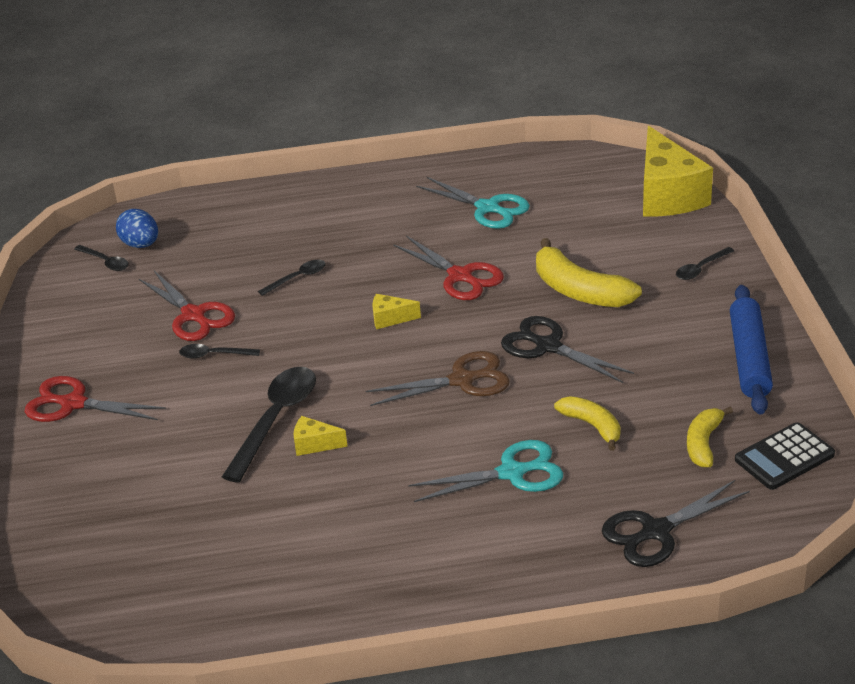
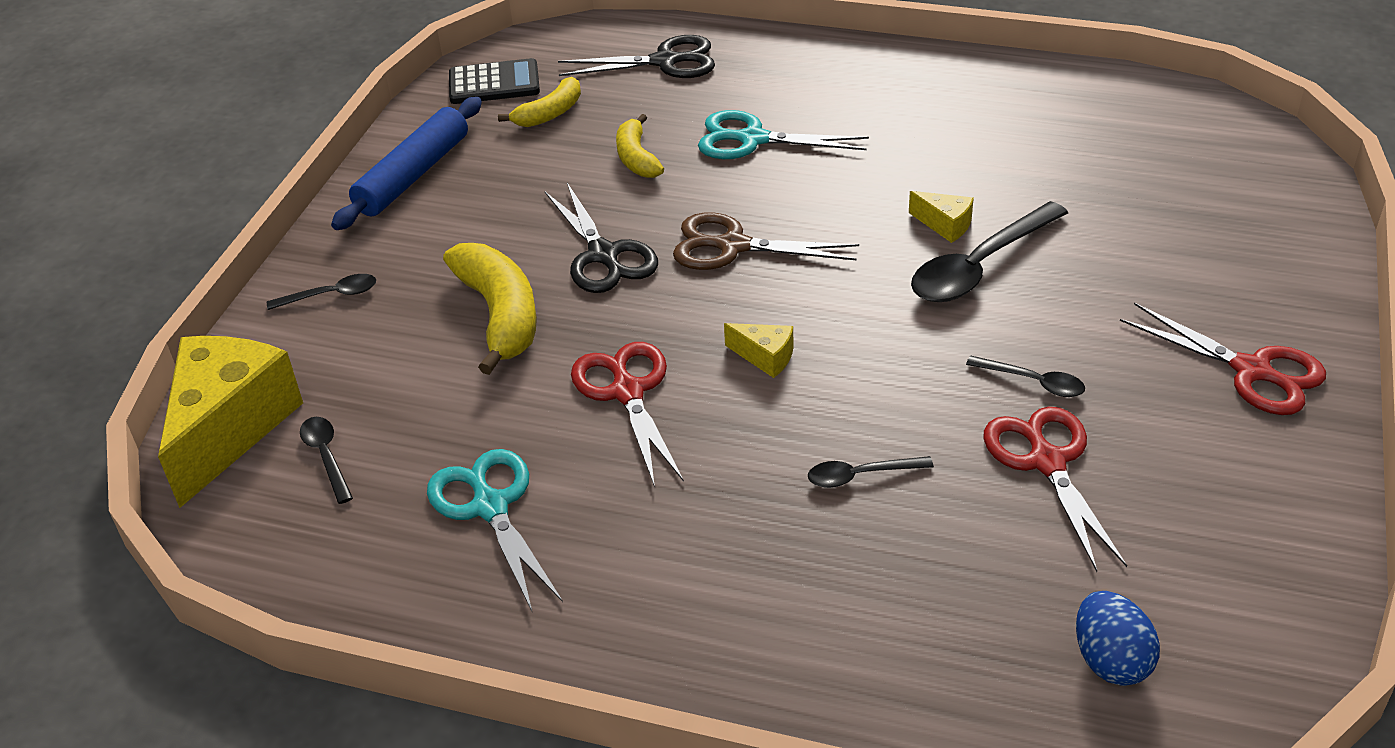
camera: 155 degrees left, 5 degrees up
black spoon [74,245,129,271] -> black spoon moved to [300,417,353,504]

